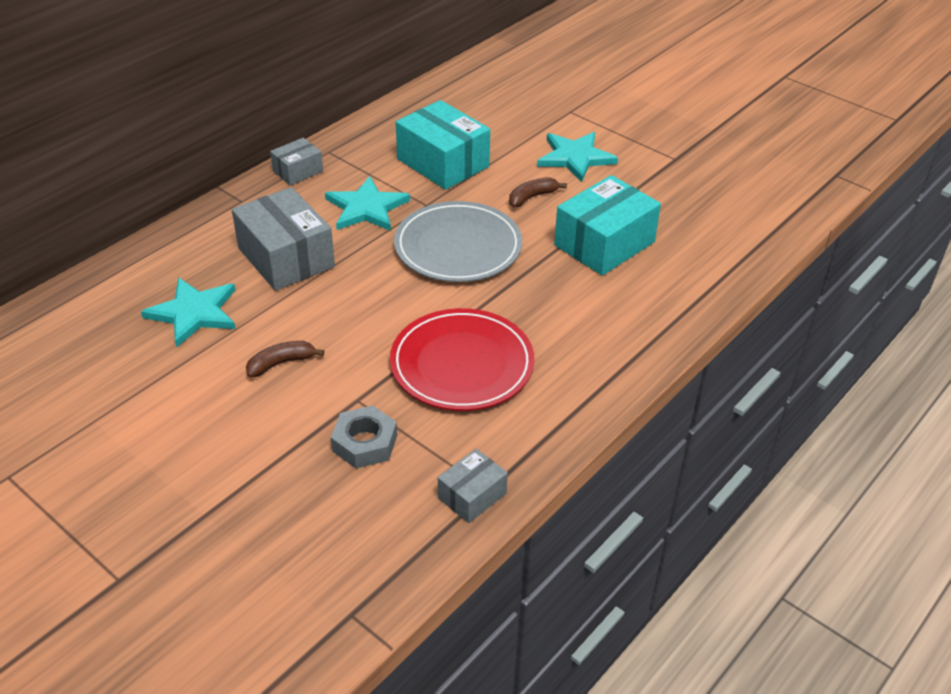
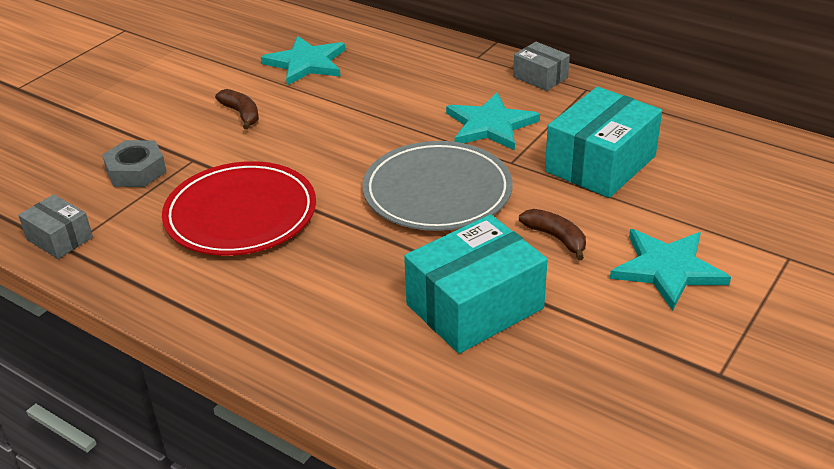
camera: 85 degrees right, 5 degrees down
grey box [232,187,335,291] -> none
turquoise box [554,175,661,276] -> turquoise box turned 75 degrees counterclockwise [404,214,548,354]

